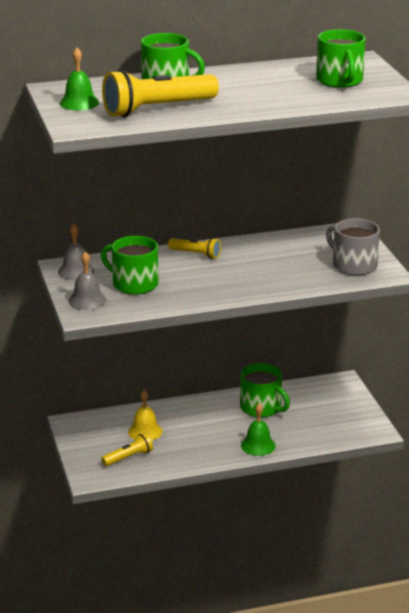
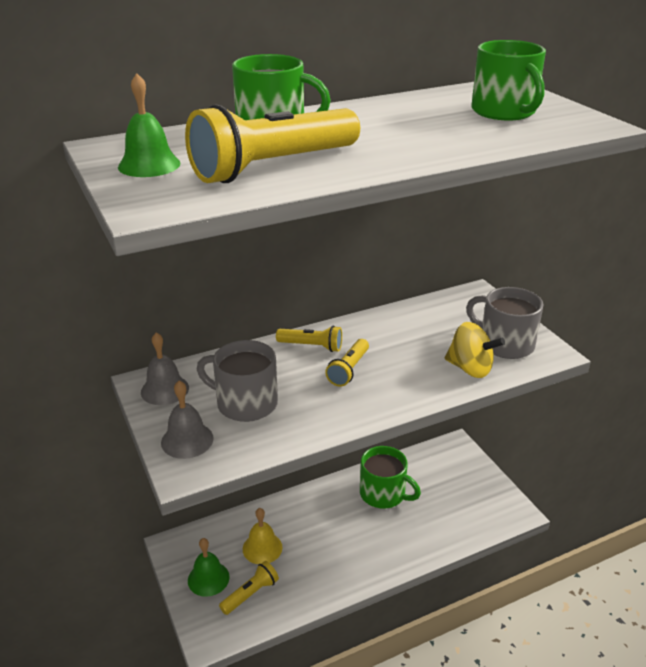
camera: 10 degrees left, 5 degrees up
green mug [101,236,159,294] -> grey mug [197,340,278,422]
green bell [241,403,276,456] -> green bell moved to [188,538,229,597]
none -> yellow flashlight [325,339,369,387]
none -> yellow spinning top [445,322,505,378]

